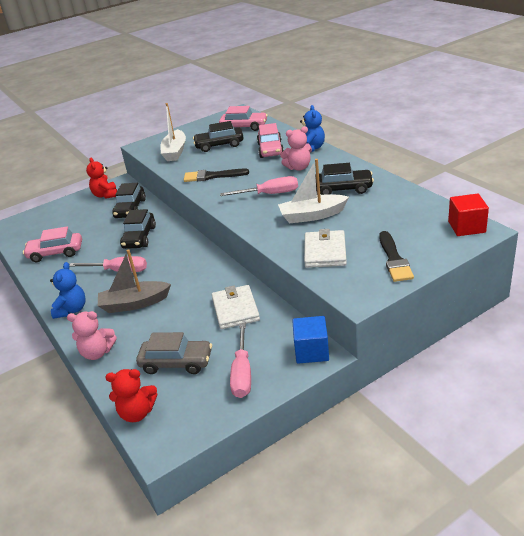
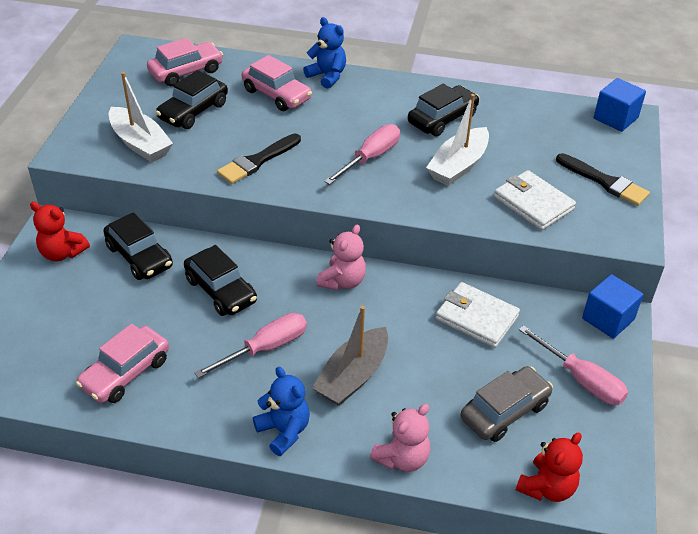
camera: 50 degrees left, 10 degrees up
pink teddy bear [280,126,312,171] -> pink teddy bear moved to [316,224,366,290]
red cube [448,194,489,236] -> blue cube [594,78,646,132]

